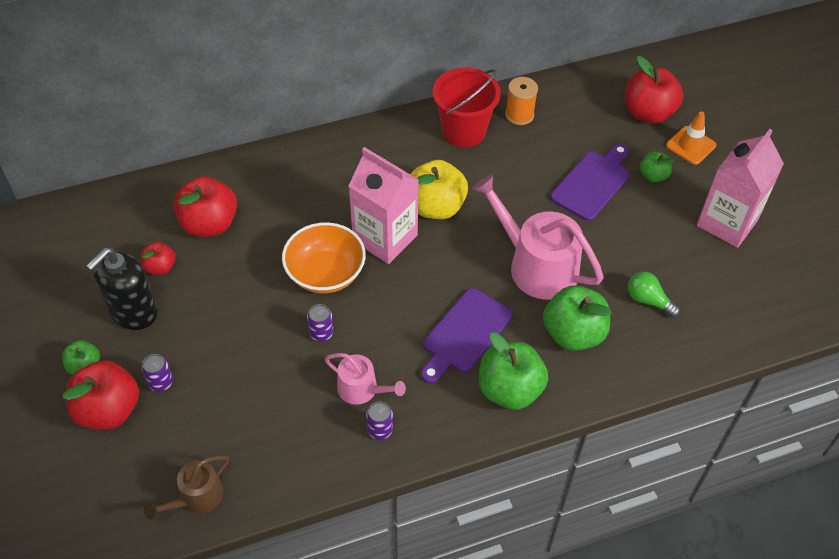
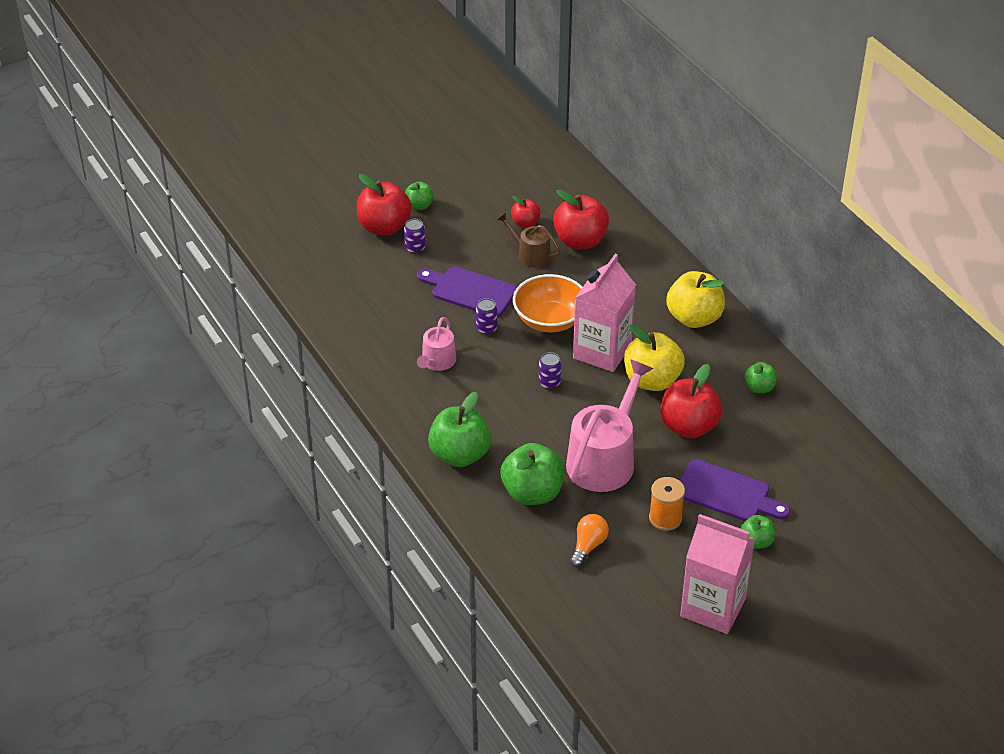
camera: 80 degrees right, 10 degrees down
black soap dispenser [86,248,158,330] -> none
brown watering can [144,455,229,520] -> brown watering can moved to [496,212,560,268]
purple can [366,402,393,440] -> purple can moved to [539,352,561,389]
purple cutting board [421,288,513,384] -> purple cutting board moved to [417,266,517,317]
red bucket [433,67,501,147] -> green apple [745,362,777,393]
orange spool [505,77,538,125] -> orange spool moved to [649,477,685,531]
red apple [625,56,683,124] -> red apple moved to [660,364,722,438]
green light bulb [628,272,680,318] -> orange light bulb [570,514,609,567]
orange traffic cone [666,111,716,165] -> none
none -> yellow apple [666,271,725,328]

